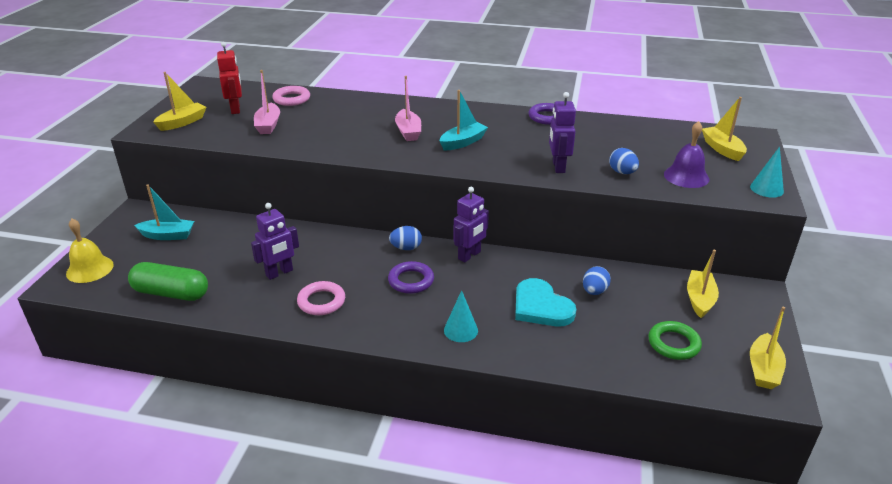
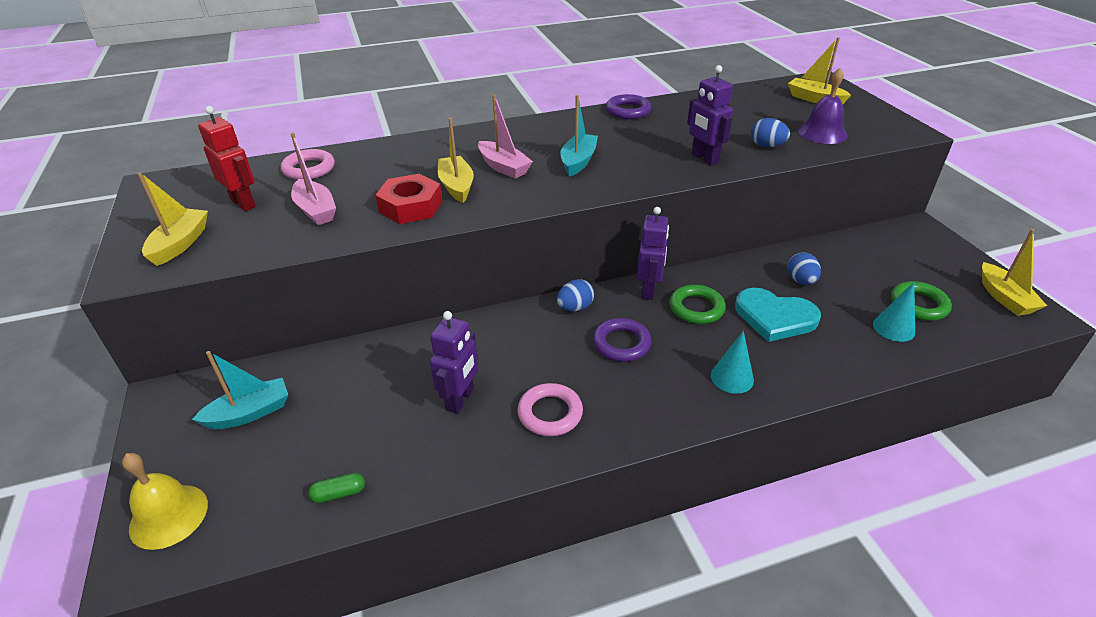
camera: 30 degrees left, 5 degrees up
green capsule [128,262,208,301] -> green capsule [308,473,365,503], size x0.43
yellow boat [687,250,719,318] -> yellow boat moved to [438,118,474,203]
turquoise cone [750,147,784,198] -> turquoise cone moved to [873,282,915,342]
none -> red nut [375,174,442,224]
none -> green ring [669,285,726,324]

